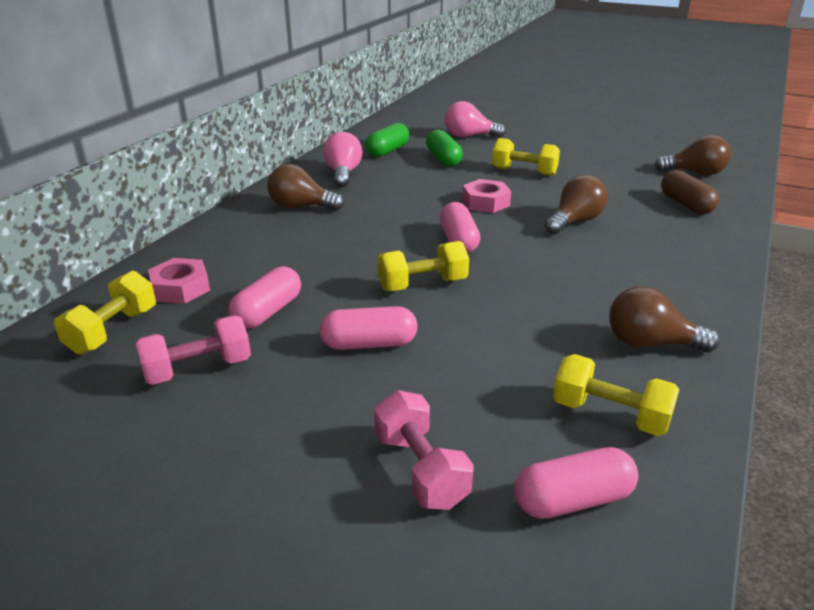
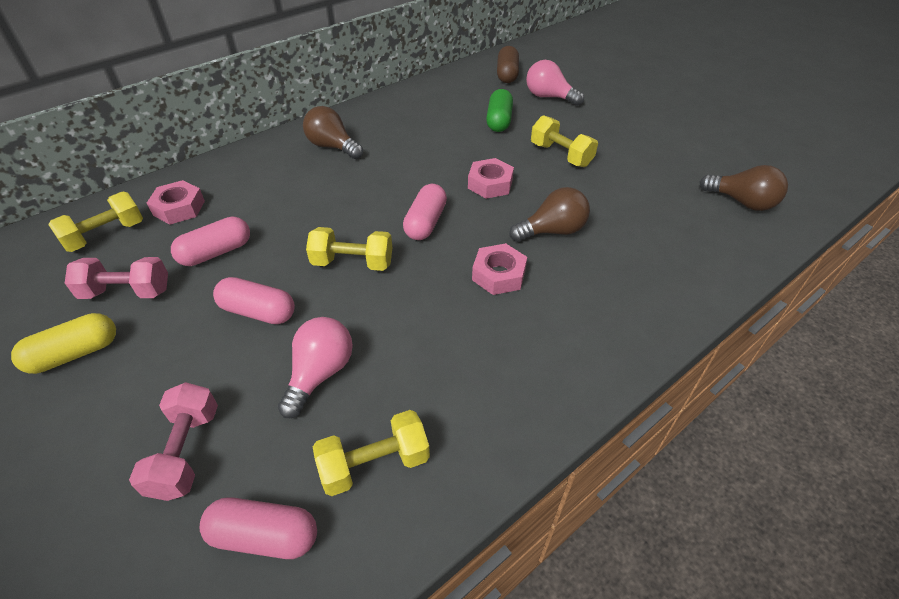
camera: 25 degrees right, 15 degrees up
pink light bulb [323,132,362,187] -> pink light bulb moved to [278,317,353,418]
green capsule [365,123,409,157] -> none
yellow dumbbell [553,354,680,436] -> yellow dumbbell turned 75 degrees counterclockwise [313,410,430,496]
brown light bulb [609,287,720,352] -> none
brown capsule [661,170,719,214] -> brown capsule moved to [497,46,519,83]
none -> yellow capsule [11,313,116,374]
none -> pink nut [472,243,527,295]

